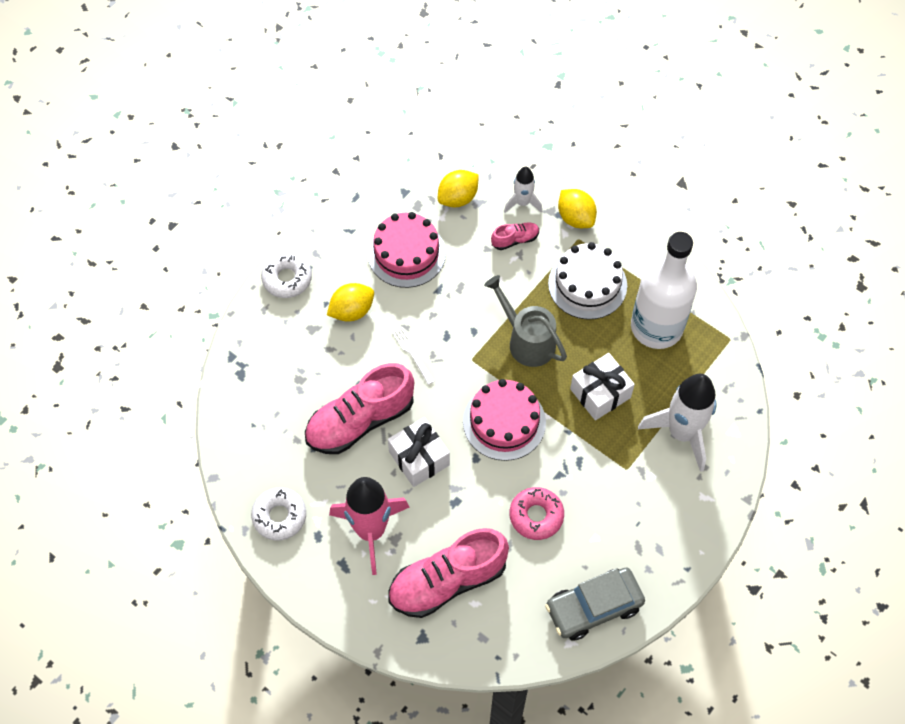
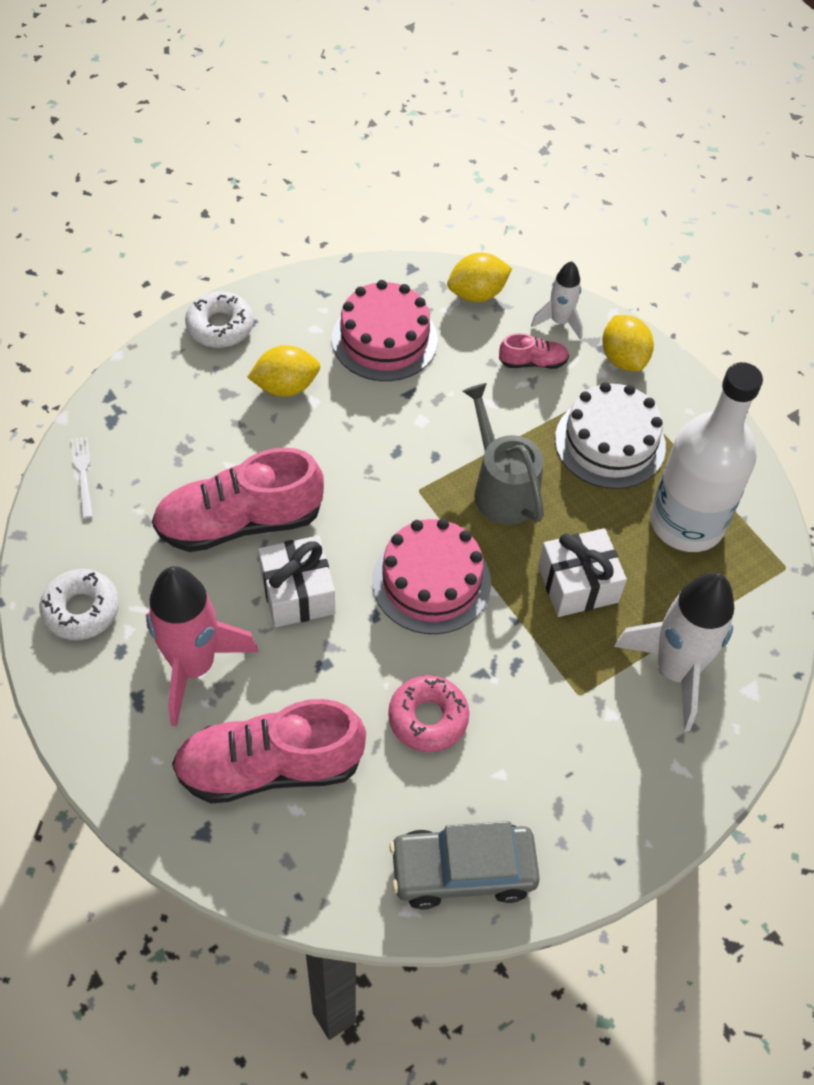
camera: 15 degrees right, 5 degrees down
white fork [392,327,434,385] -> white fork moved to [71,436,93,519]

